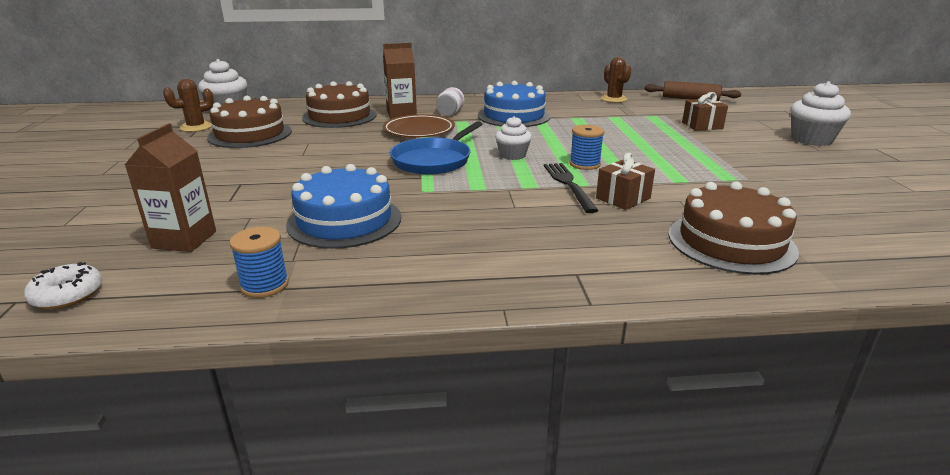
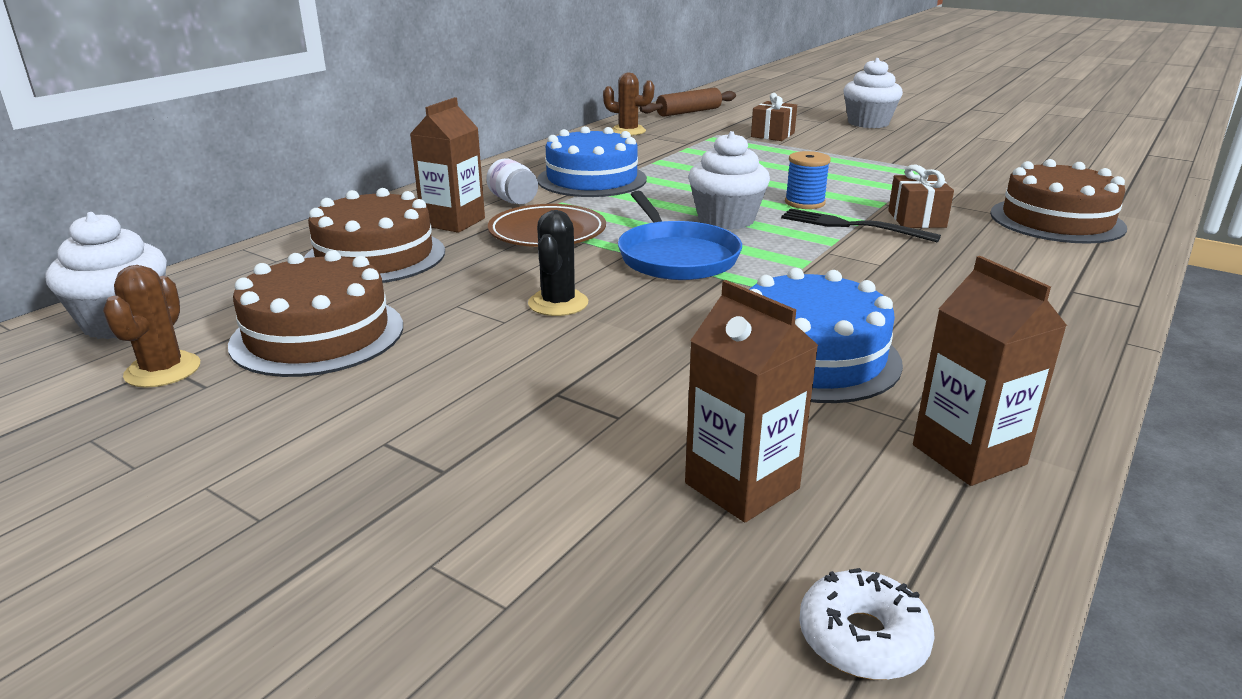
camera: 50 degrees left, 0 degrees up
blue spool [229,227,289,298] -> brown carton [913,256,1067,486]
white cupcake [495,116,532,160] -> white cupcake [688,131,770,230], size x1.55
none -> black cactus [528,210,588,316]

